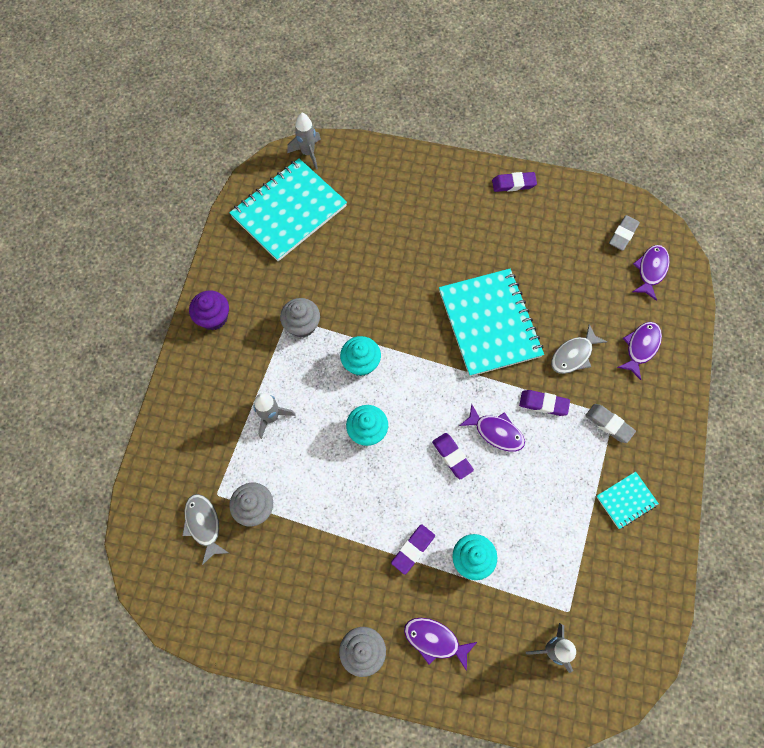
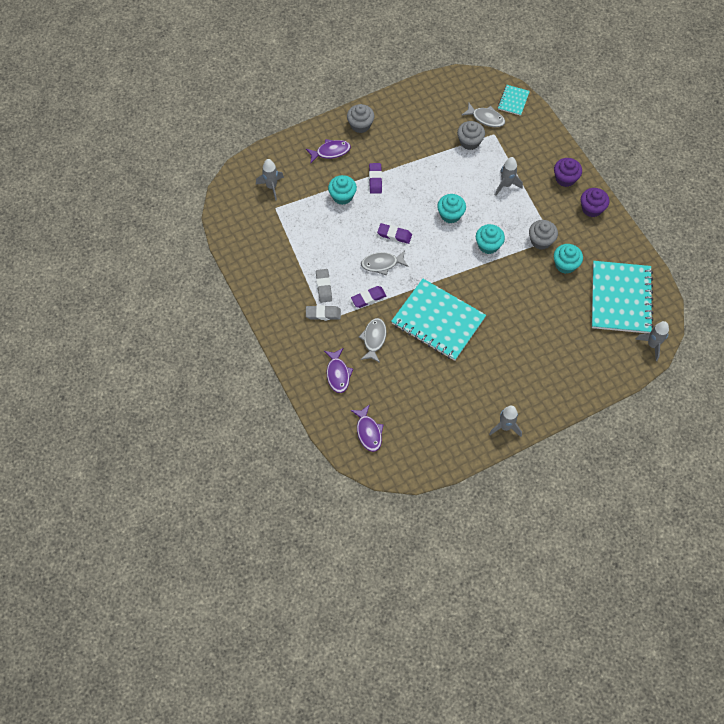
camera: 140 degrees right, 5 degrees down
purple fish [459,404,525,452] -> grey fish [361,251,409,275]
purple eraser [492,172,537,192] -> grey rocket [489,406,522,437]
turquoise notebook [596,471,659,529] -> turquoise notebook moved to [498,85,530,116]
grey eraser [609,215,640,251] -> grey eraser moved to [316,269,332,303]
none -> purple cupcake [554,158,582,187]
none -> turquoise cupcake [554,244,583,274]

